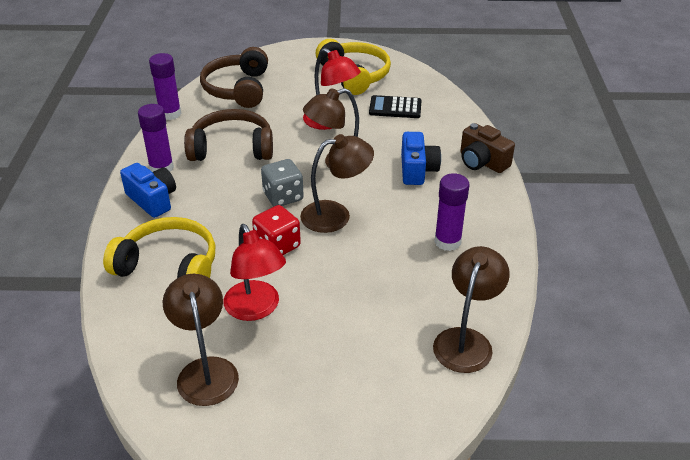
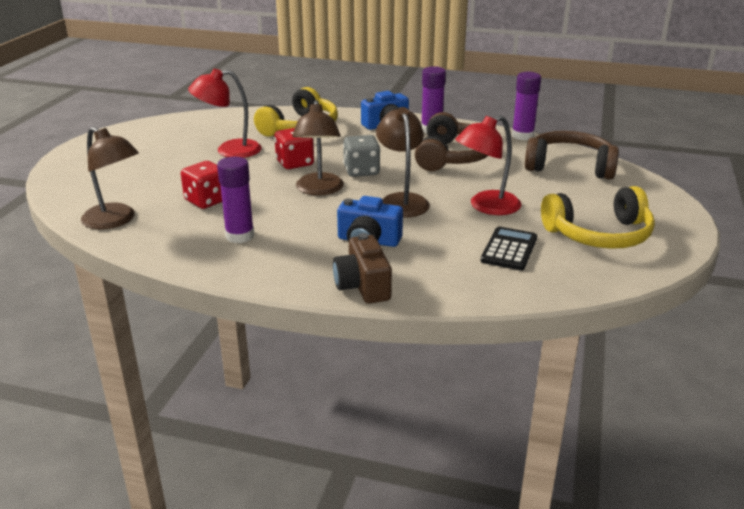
camera: 105 degrees right, 10 degrees down
brown lamp [163,274,239,406] -> none
brown camera [460,123,515,173] -> brown camera turned 75 degrees counterclockwise [333,233,392,304]
none -> red dice [181,161,222,209]

